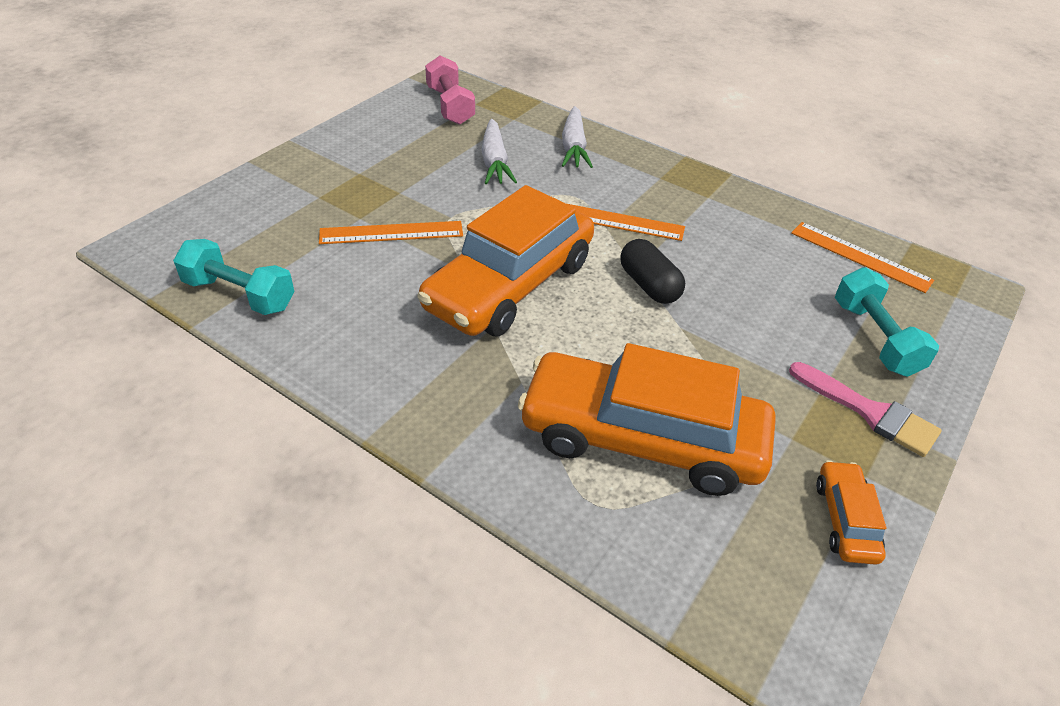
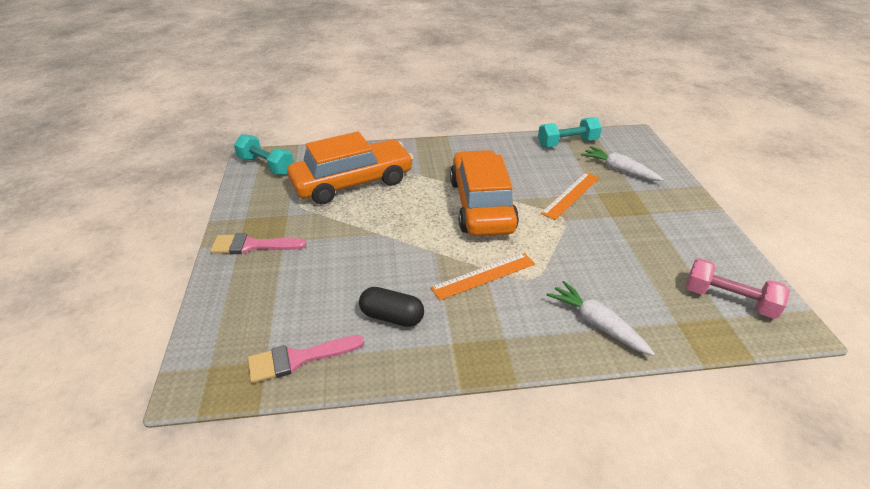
camera: 140 degrees right, 5 degrees down
white carrot [481,119,517,184] -> white carrot moved to [581,146,664,181]
black capsule [620,239,685,304] -> black capsule moved to [359,287,424,327]
orange ruler [791,222,934,293] -> pink brush [248,335,364,383]
orange car [816,460,886,565] -> none
turquoise dumbbell [835,267,939,377] -> turquoise dumbbell moved to [234,134,294,175]

